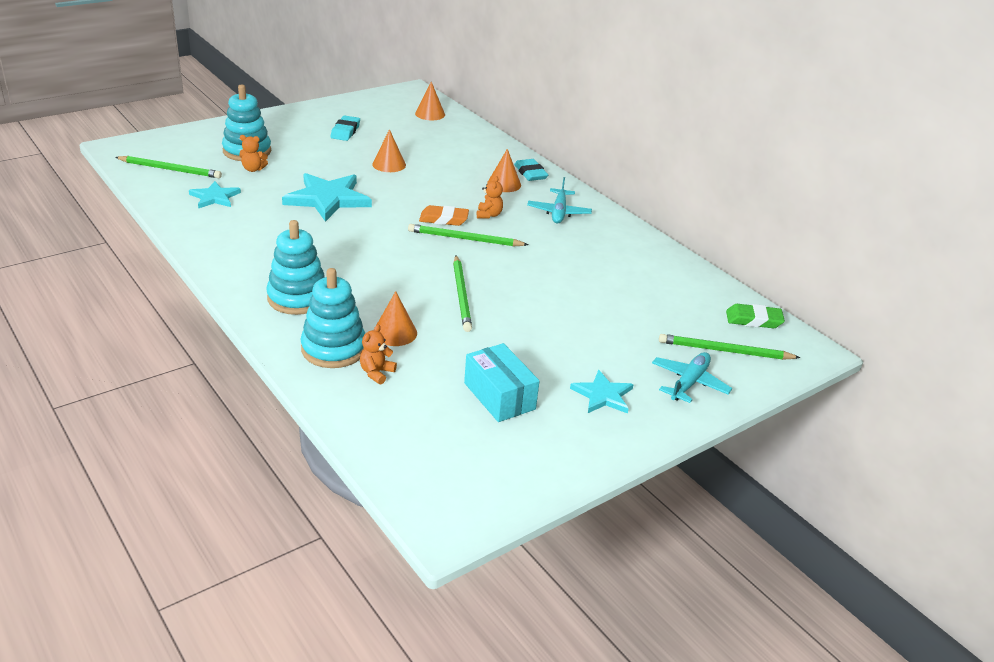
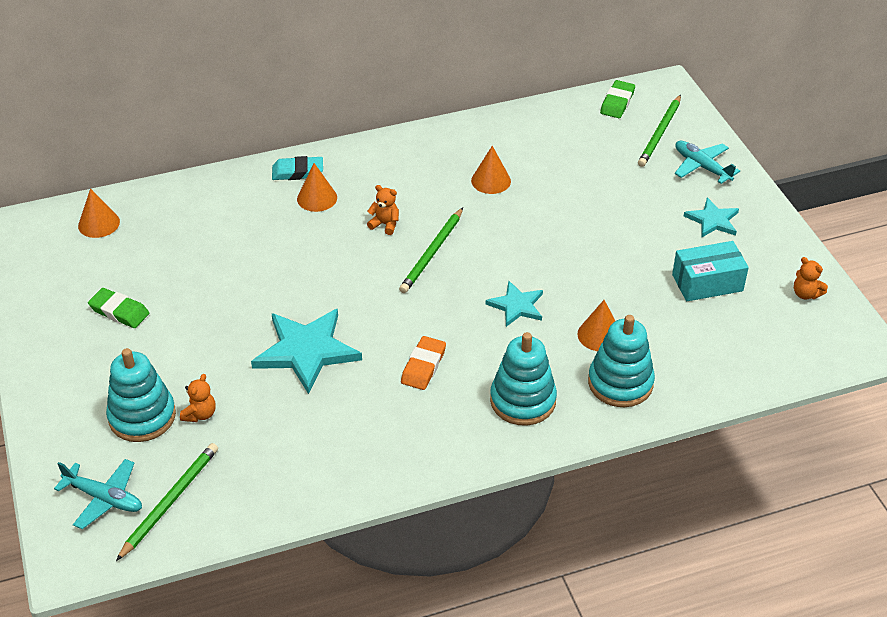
camera: 70 degrees left, 10 degrees up
turquoise star [189,181,241,209] -> turquoise star moved to [486,281,543,327]
turquoise eraser [330,116,360,141] -> green eraser [88,288,149,328]
orange teddy bear [360,324,397,384] -> orange teddy bear moved to [794,257,828,300]
orange cone [372,129,406,172] -> orange cone moved to [471,146,511,194]
orange eraser [419,205,469,226] -> orange eraser moved to [401,336,446,390]
green pencil [453,255,472,332] -> none
turquoise plane [527,177,592,223] -> turquoise plane moved to [54,459,142,529]

